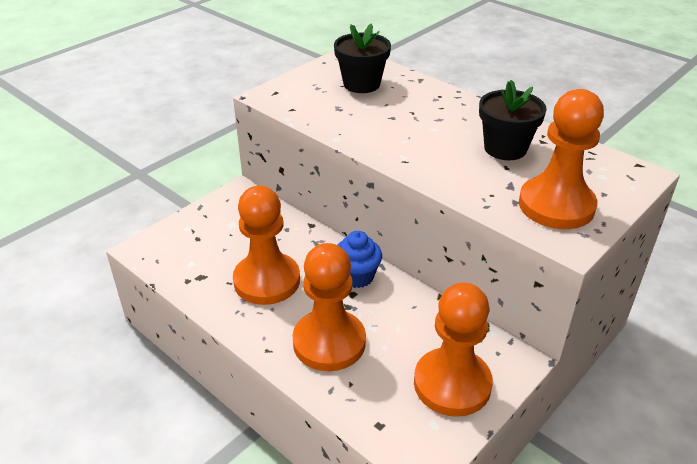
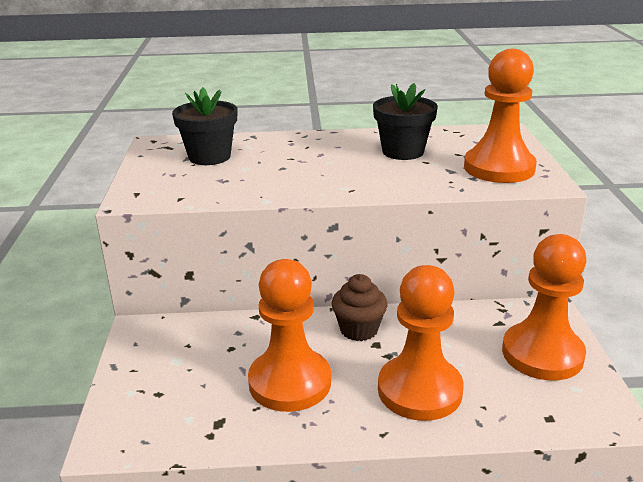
camera: 45 degrees left, 10 degrees down
blue cupcake [337,231,382,288] -> brown cupcake [332,274,388,341]

